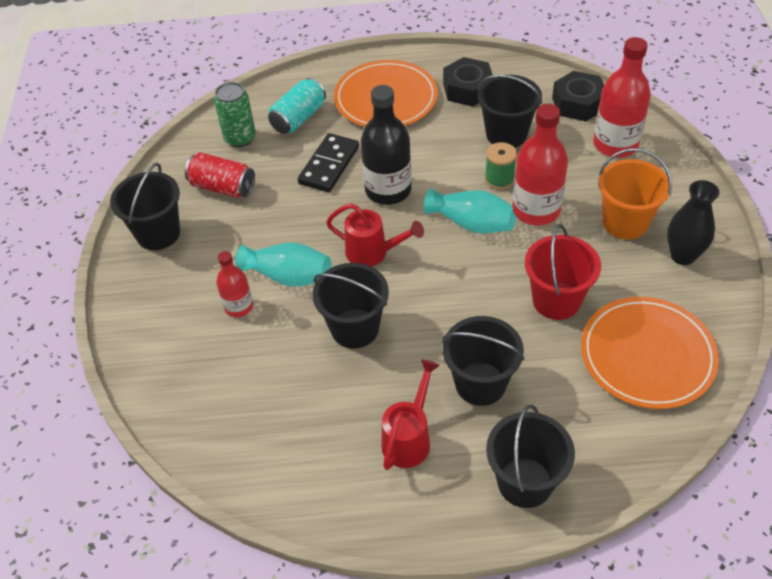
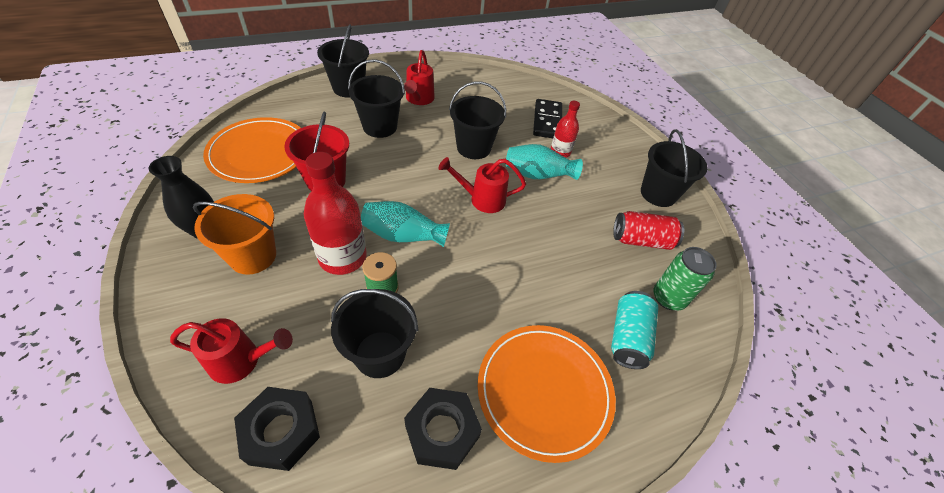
camera: 155 degrees right, 0 degrees up
black domino [298,133,359,192] -> black domino moved to [533,99,562,138]
black bottle [361,85,411,205] -> none
red bottle [593,37,651,158] -> red watering can [170,318,293,384]

